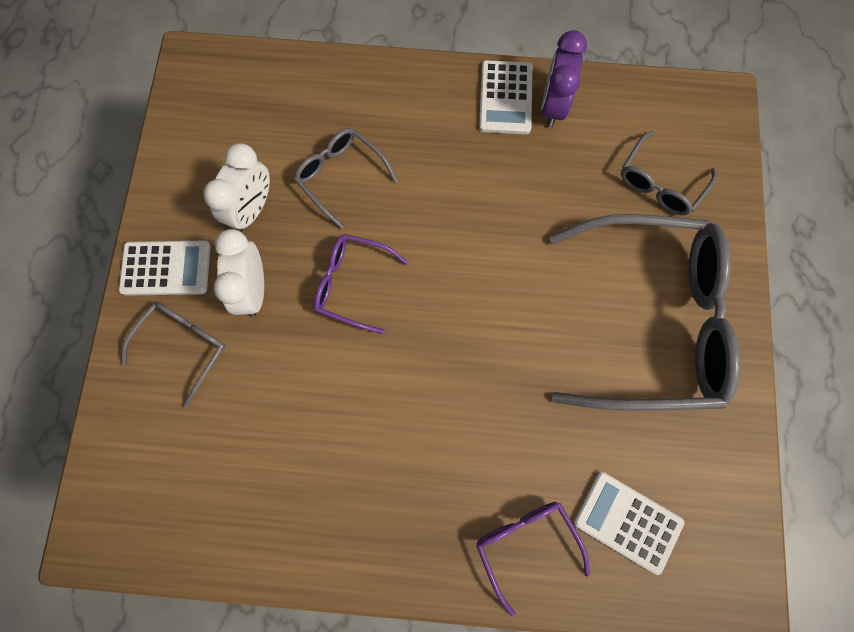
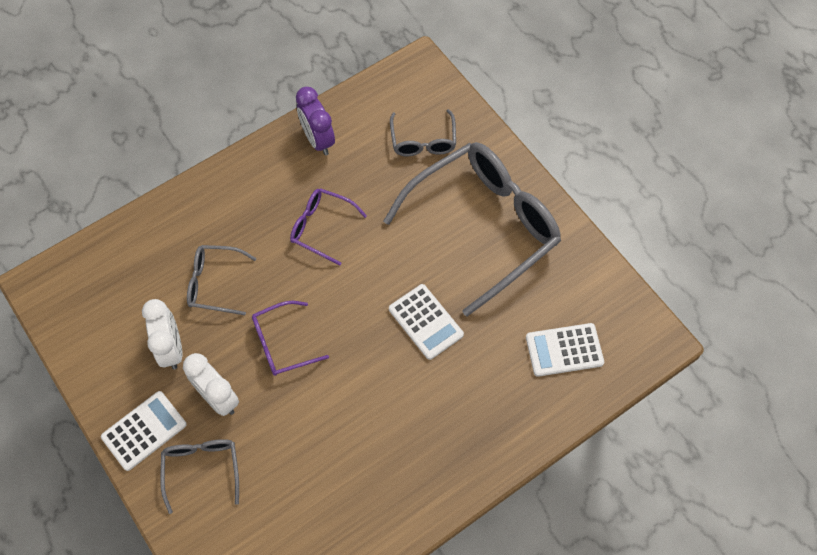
camera: 40 degrees left, 10 degrees down
purple glasses [476,502,590,616] -> purple glasses moved to [290,188,367,266]
white calculator [479,60,532,134] -> white calculator moved to [389,284,464,360]

